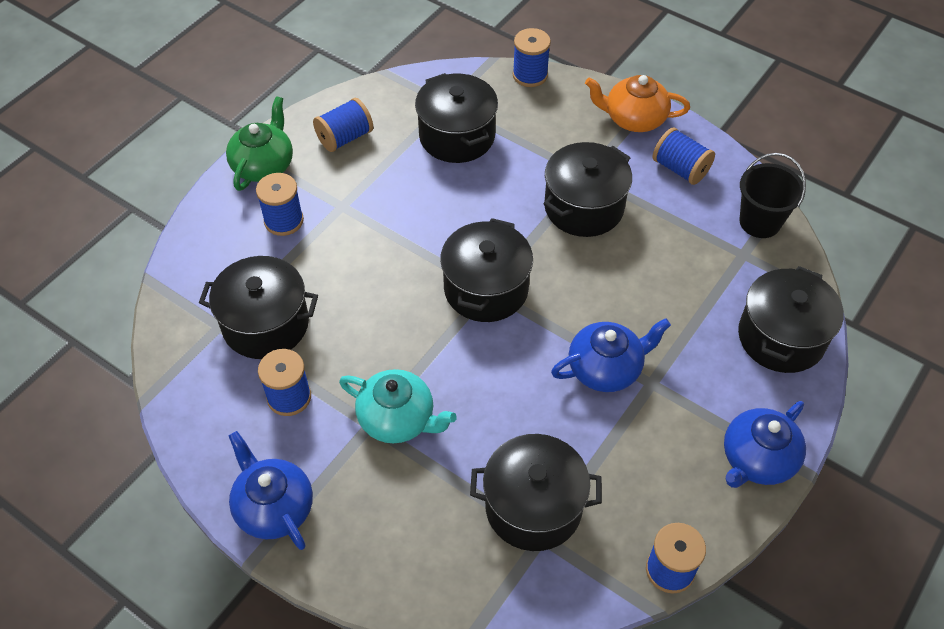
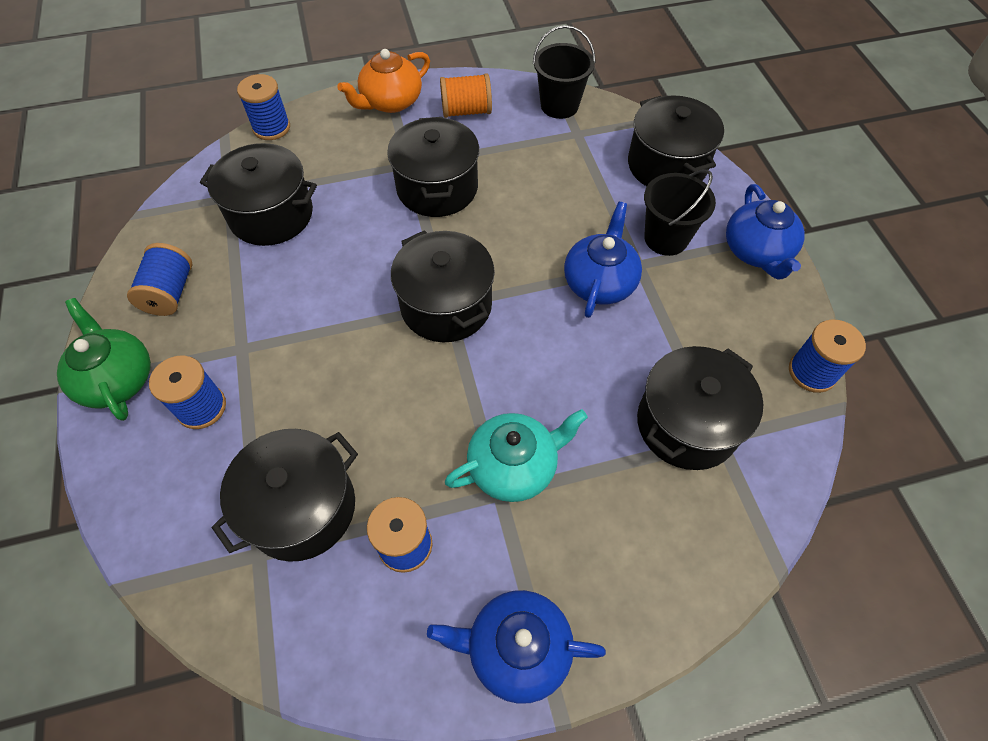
camera: 50 degrees left, 5 degrees up
blue spool [653,127,715,185] -> orange spool [440,73,492,118]
none -> black bucket [644,169,716,256]

